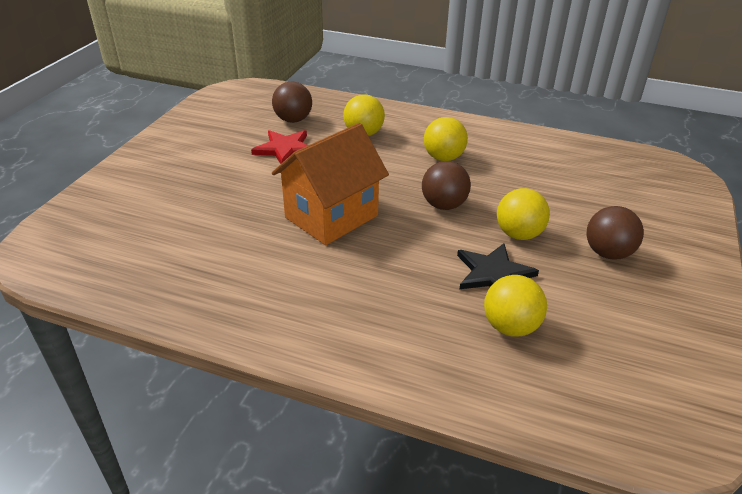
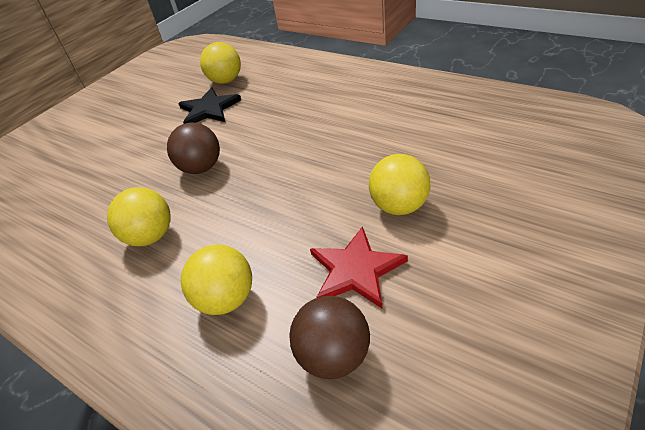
camera: 160 degrees left, 5 degrees up
orange house [272,123,389,245] -> none
yellow ball [497,188,550,240] -> yellow ball moved to [369,154,430,215]
brown ball [586,206,644,260] -> none

